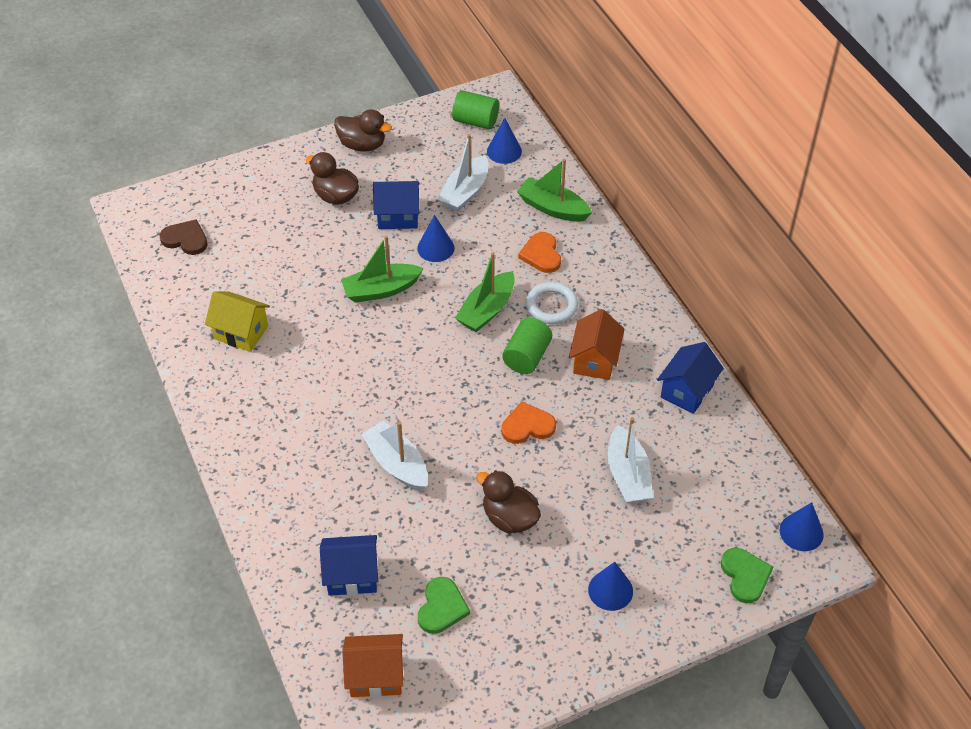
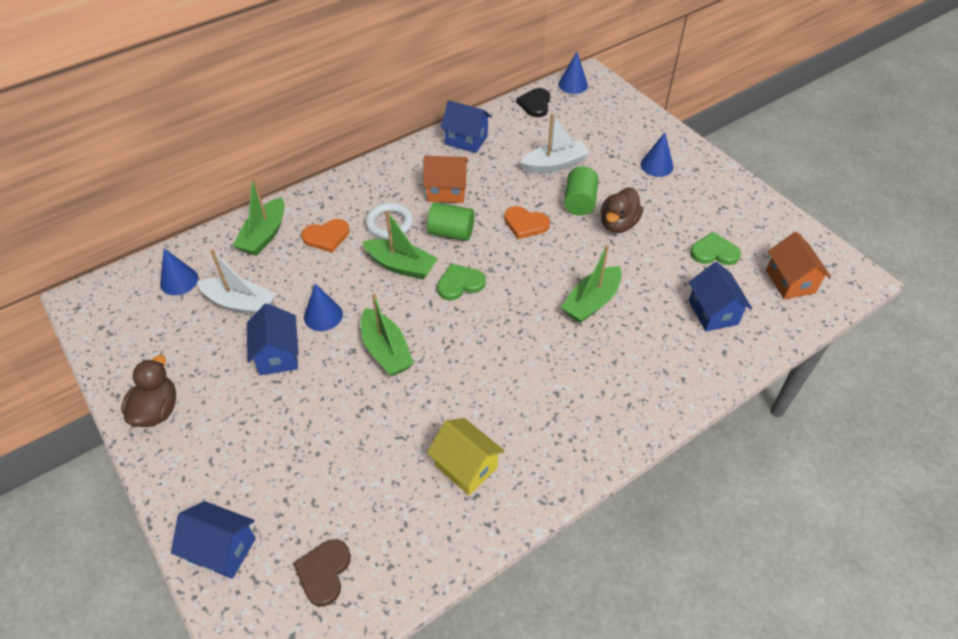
camera: 100 degrees left, 0 degrees up
yellow house [205,291,270,352] -> yellow house turned 60 degrees counterclockwise [427,418,505,496]
brown duck [306,152,359,205] -> none
white boat [361,421,428,491] -> green boat [561,245,622,323]
green cylinder [452,90,499,130] -> green cylinder moved to [564,166,599,216]
orange heart [501,402,556,444] -> orange heart turned 45 degrees counterclockwise [504,206,550,239]
green heart [721,548,773,603] -> green heart moved to [437,264,486,300]
none -> blue house [171,501,256,579]
none -> black heart [516,88,550,117]

